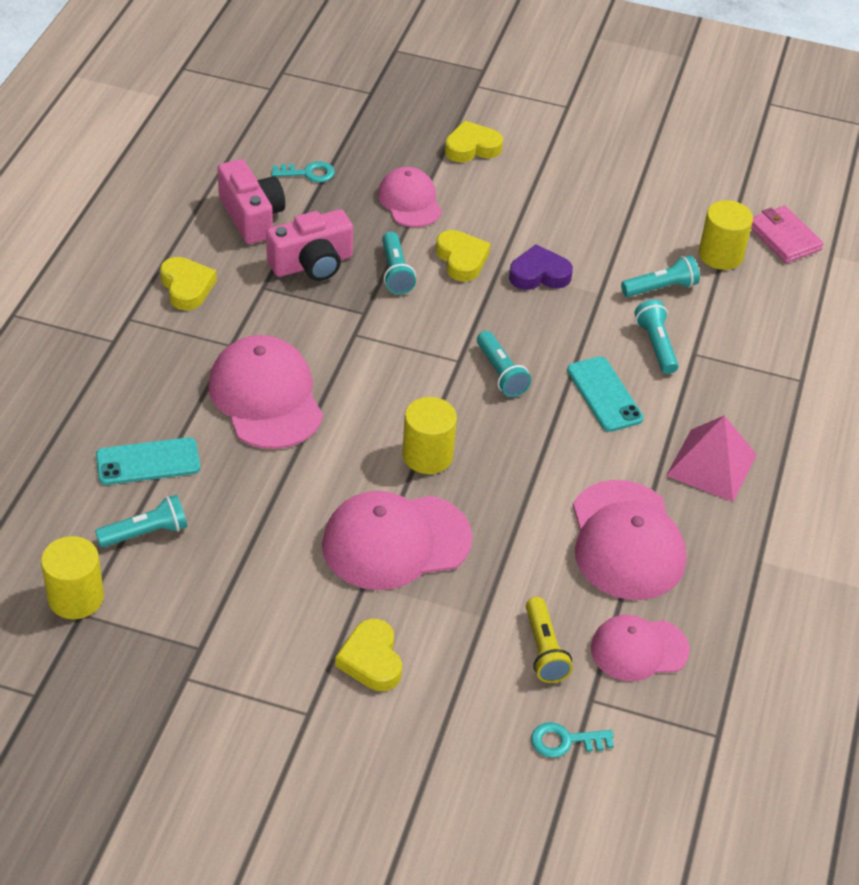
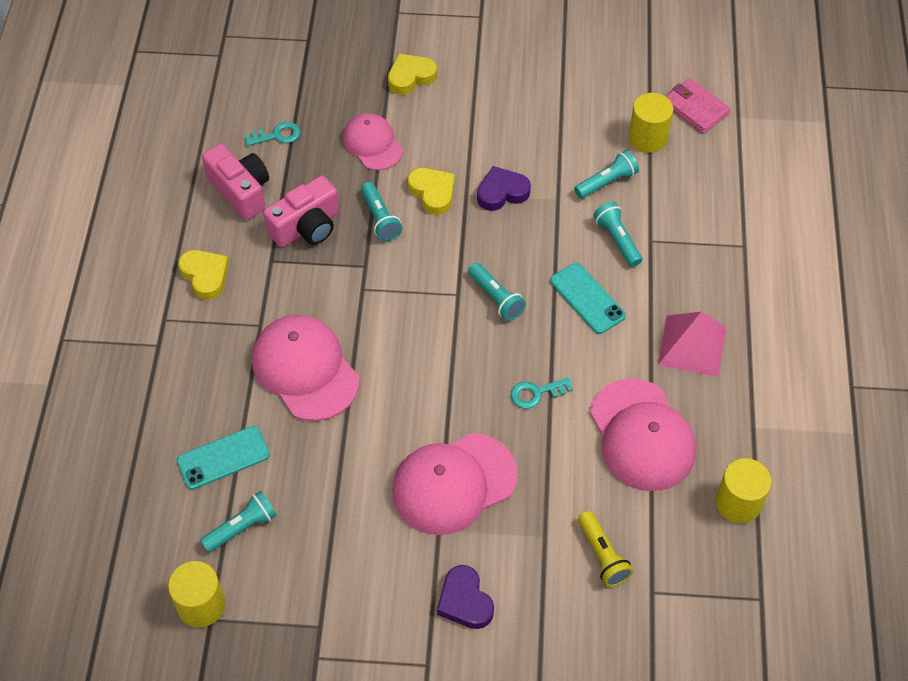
camera: 10 degrees left, 10 degrees up
yellow heart [335,619,402,691] -> purple heart [437,565,494,629]
yellow cylinder [402,397,457,474] -> yellow cylinder moved to [716,458,771,523]
turquoise key [531,722,614,758] -> turquoise key moved to [510,377,573,409]
pink cap [591,615,690,681] -> none

